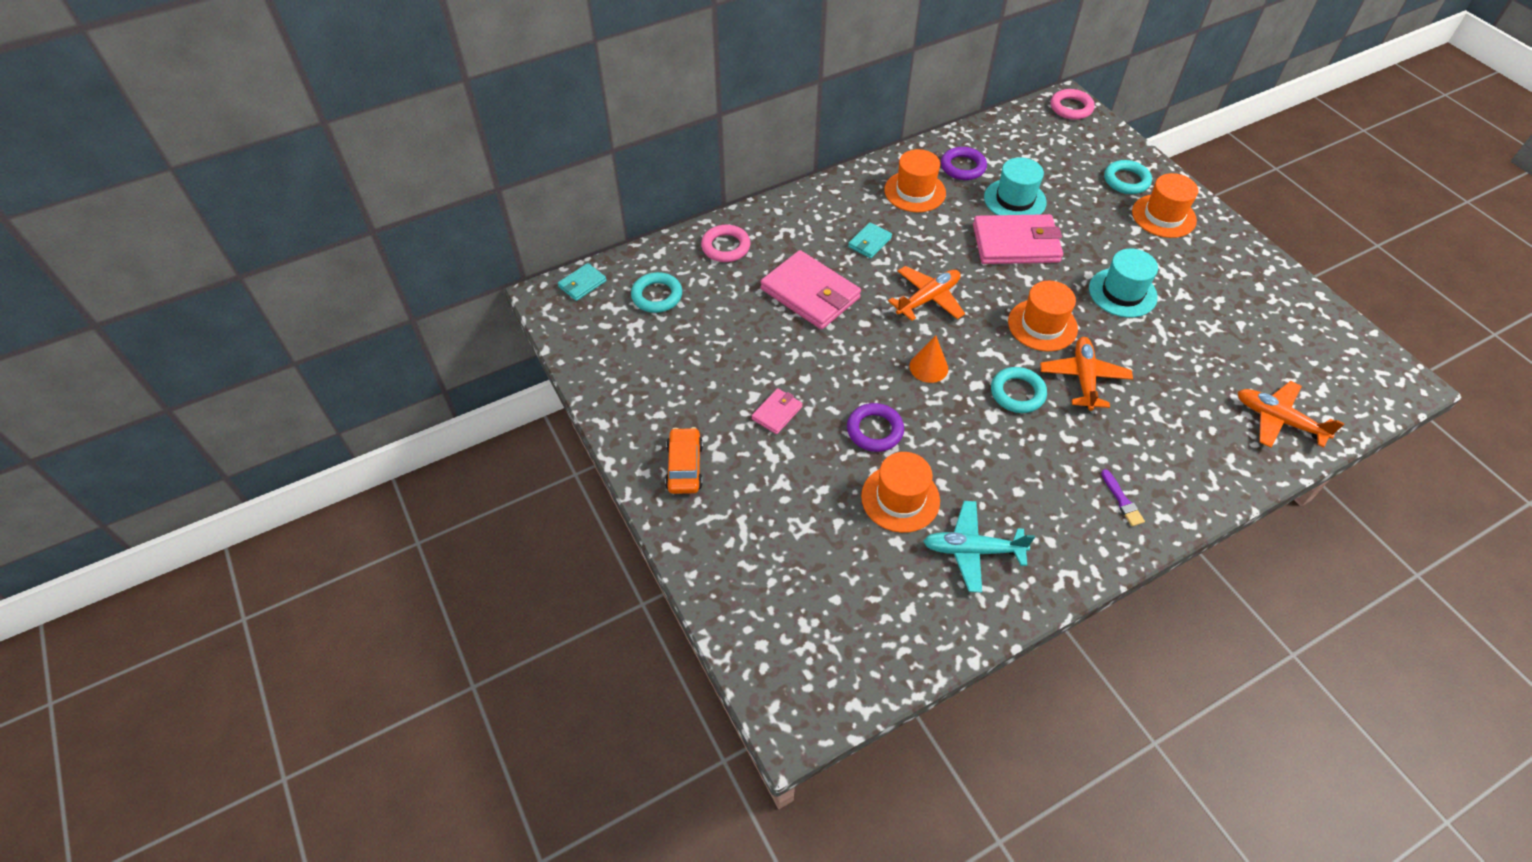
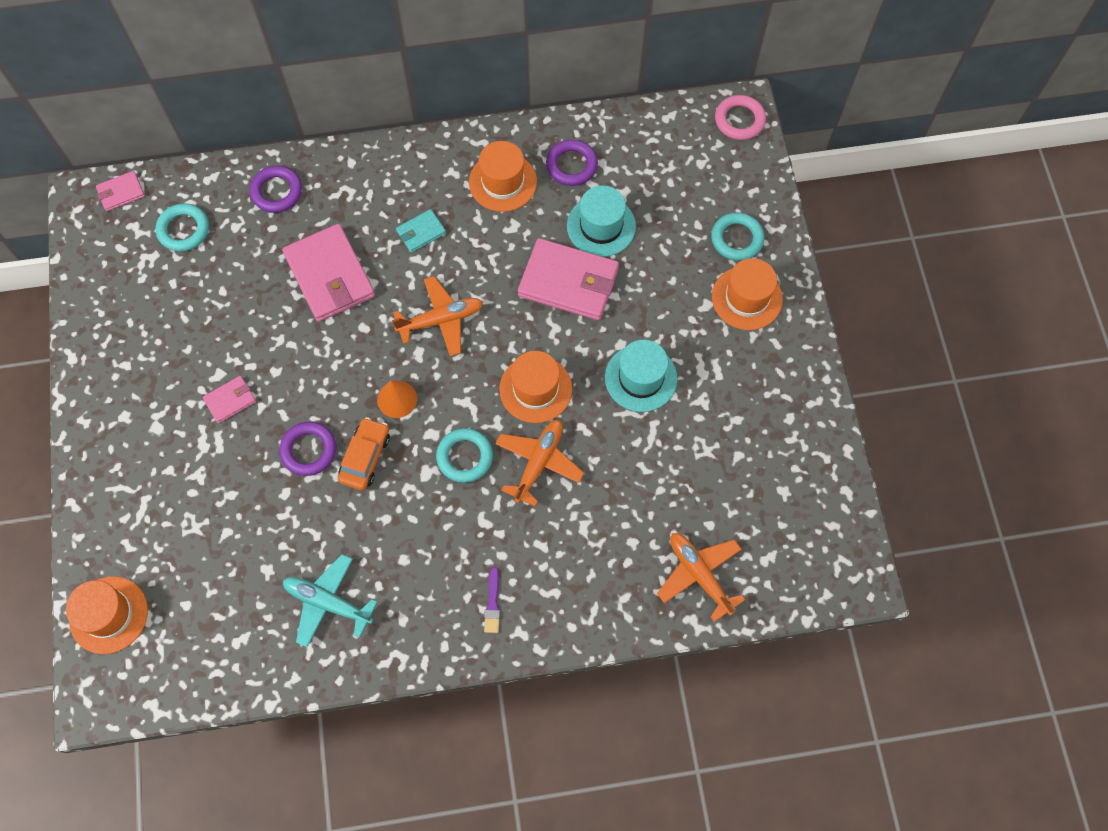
camera: 20 degrees right, 15 degrees up
turquoise wallet [558,263,607,301] -> pink wallet [96,171,145,211]
orange car [665,427,703,494] -> orange car moved to [338,417,390,490]
pink ring [701,225,750,262] -> purple ring [250,166,302,213]
orange hat [861,452,940,533] -> orange hat moved to [66,576,148,654]

